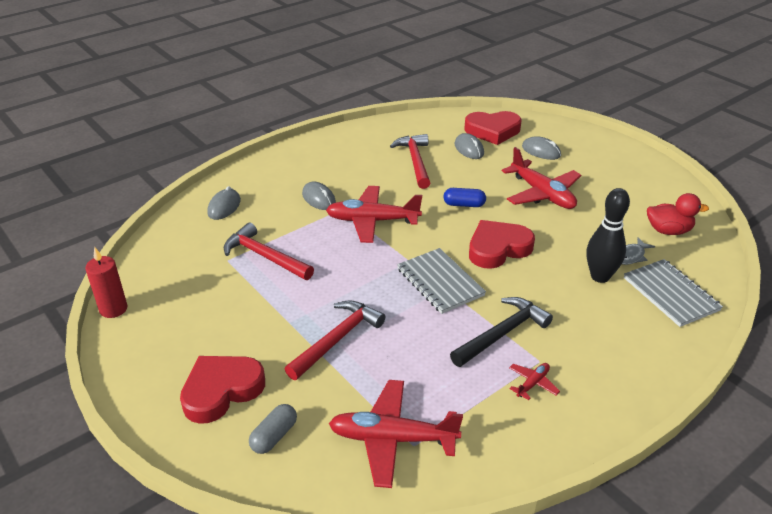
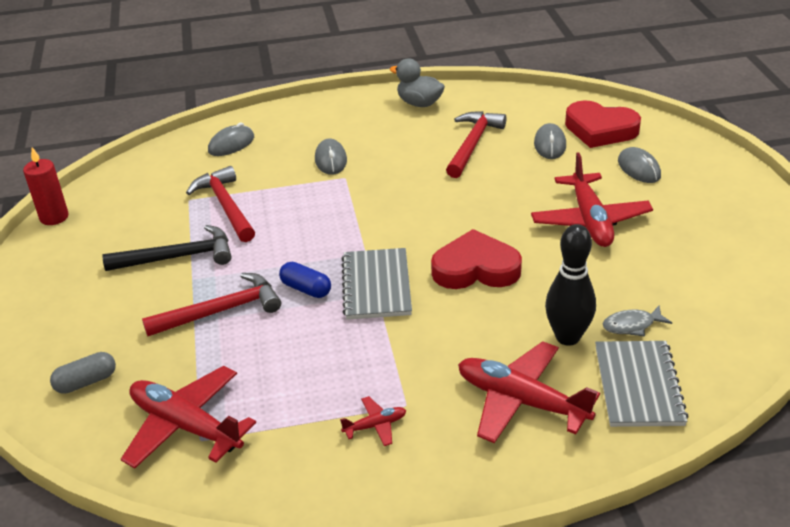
camera: 30 degrees right, 0 degrees up
red heart [180,356,265,424] -> none
red plane [326,186,422,243] -> red plane moved to [458,341,600,443]
blue capsule [443,188,486,207] -> blue capsule moved to [279,262,331,298]
black hammer [450,297,553,367] -> black hammer moved to [102,225,232,271]
red duck [647,193,709,235] -> none
none -> grey duck [390,59,445,107]

